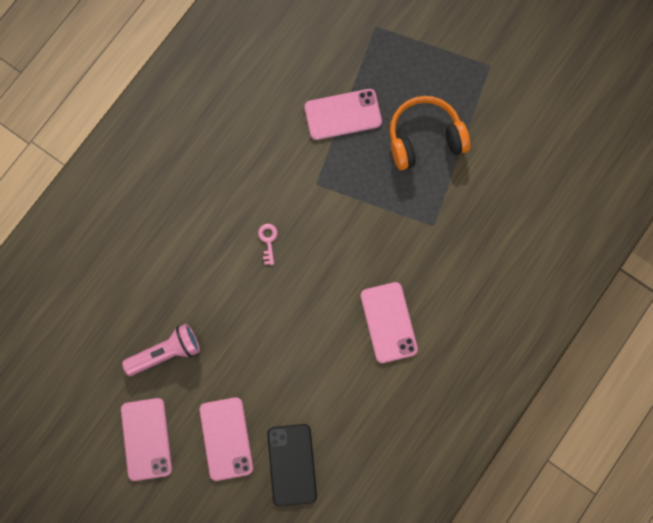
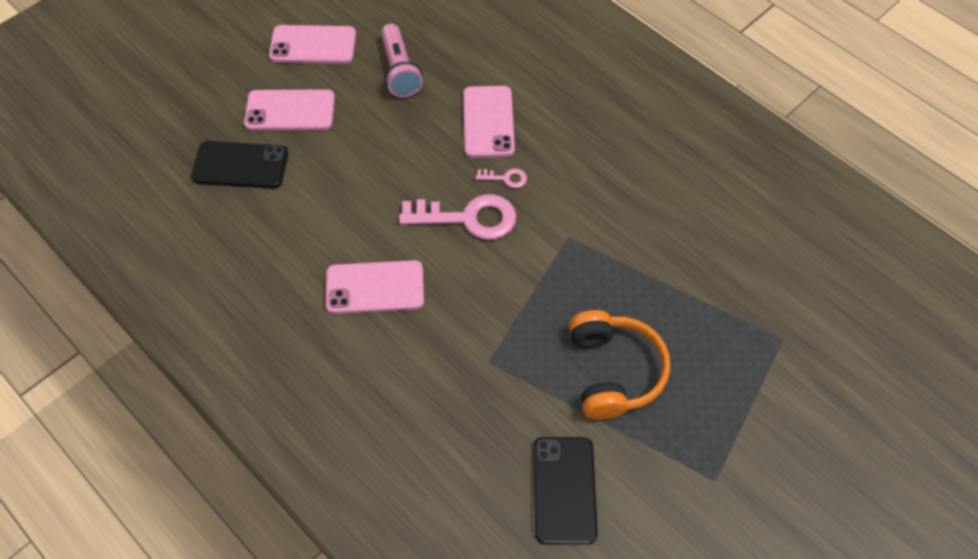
camera: 100 degrees right, 20 degrees down
pink phone [305,89,382,140] -> pink phone moved to [463,86,515,158]
none -> pink key [399,194,517,240]
none -> black phone [533,437,598,545]

